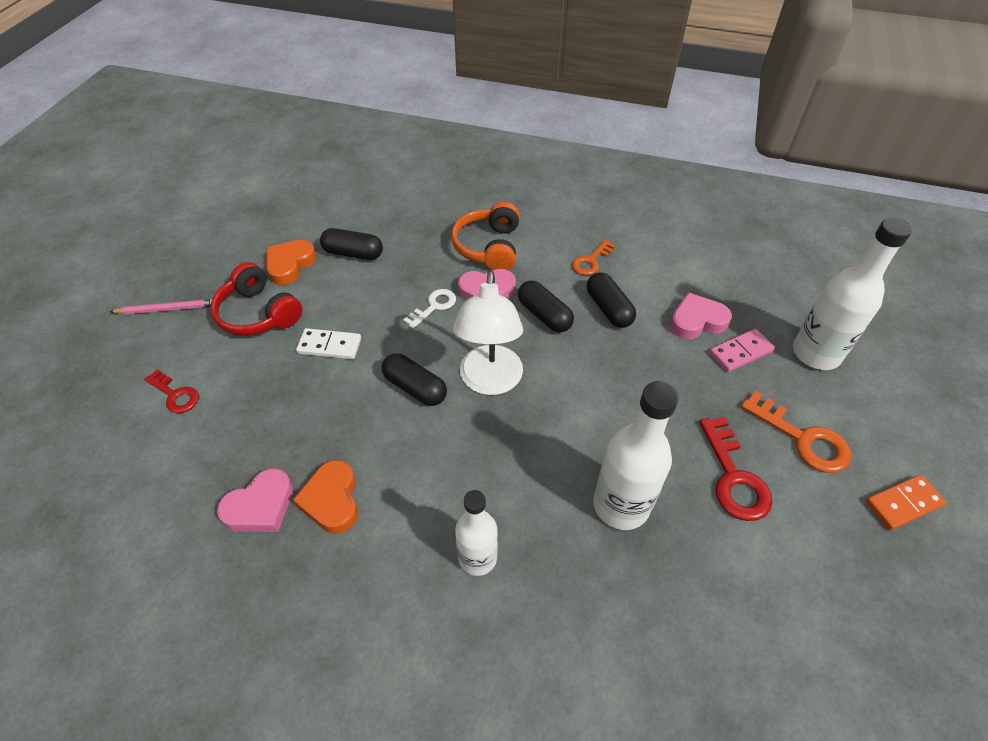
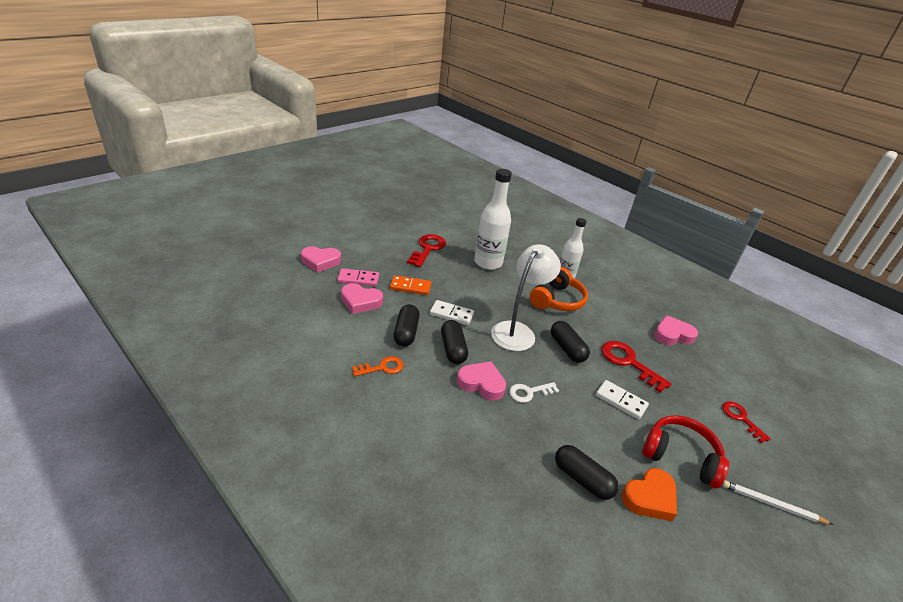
camera: 155 degrees left, 15 degrees down
pink pencil [110,299,212,314] -> white pencil [722,480,833,525]
red headphones [210,262,302,336] -> red headphones turned 45 degrees counterclockwise [642,415,729,488]
orange heart [293,460,358,534] -> none
orange headphones [451,202,520,270] -> orange headphones moved to [530,267,588,311]
orange key [741,390,852,473] -> none
white bottle [793,218,912,370] -> pink heart [301,246,341,273]
orange domino [866,475,946,530] -> orange domino moved to [390,275,431,295]
none -> white domino [430,300,474,325]
none -> red key [602,341,672,393]

